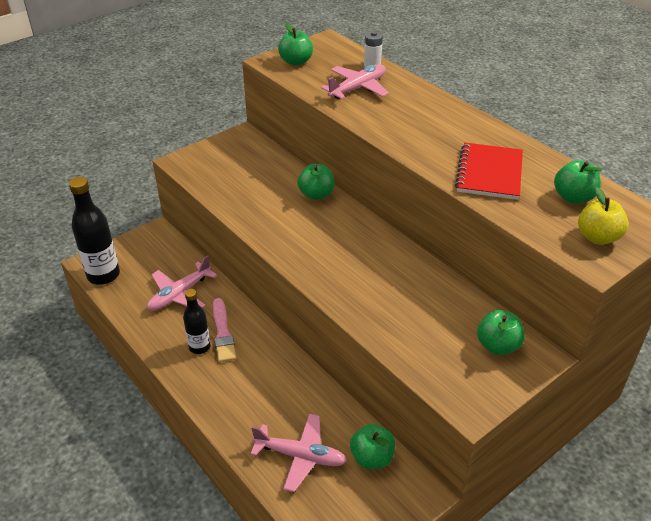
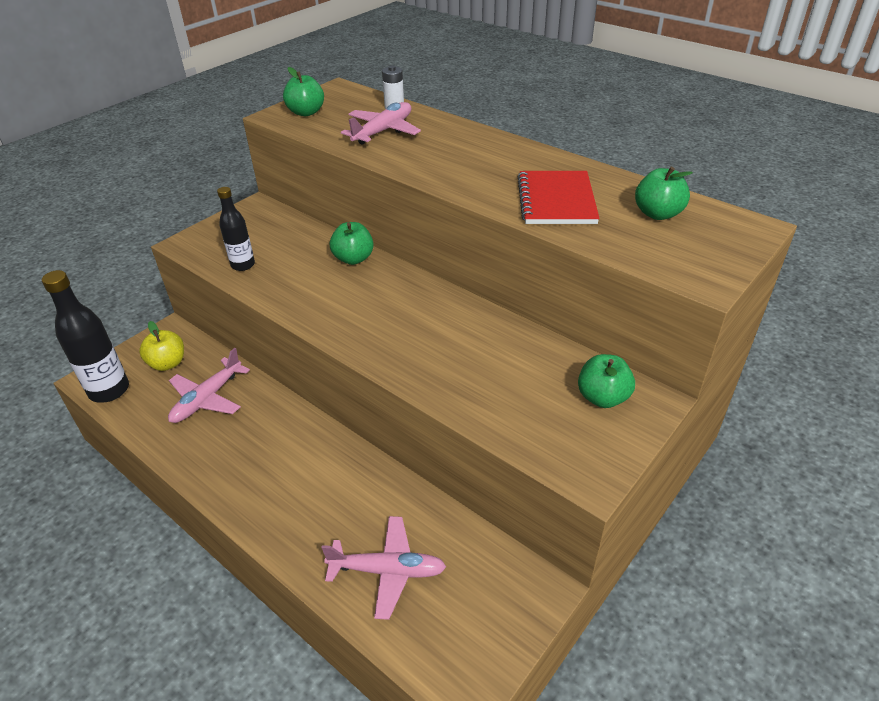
camera: 10 degrees left, 0 degrees up
black bottle [183,289,211,354] -> black bottle moved to [217,187,255,271]
pink brush [213,298,236,362] -> none
green apple [350,424,395,469] -> none
yellow apple [578,187,629,245] -> yellow apple moved to [139,321,184,371]

